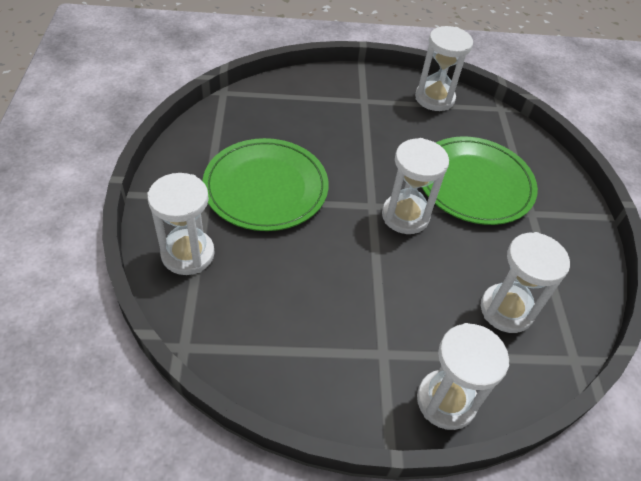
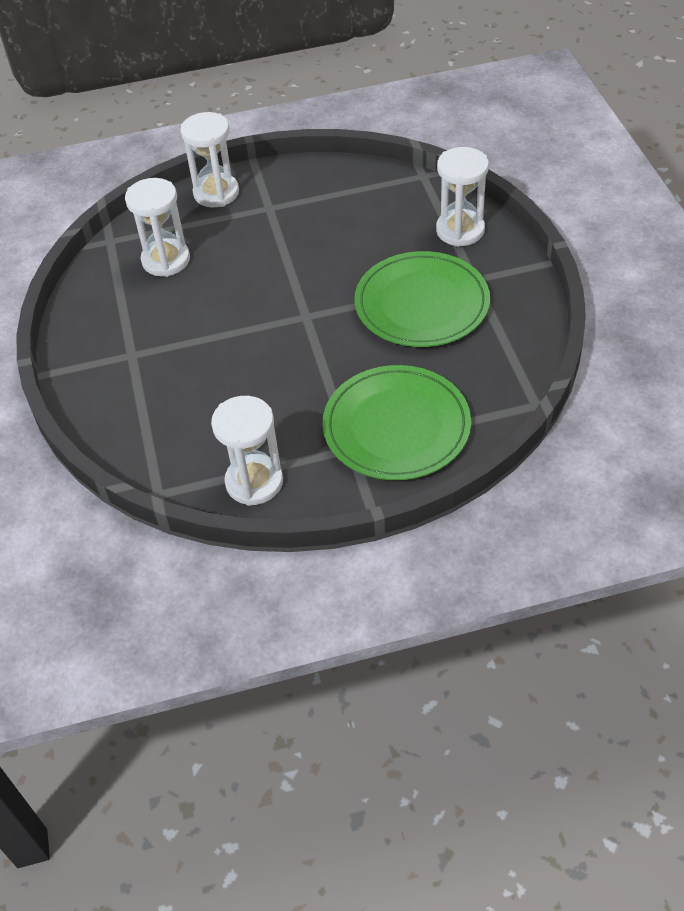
camera: 175 degrees right, 0 degrees up
white hourglass [382,138,449,234] -> none
green plate [422,136,538,225] -> green plate moved to [323,365,471,480]

